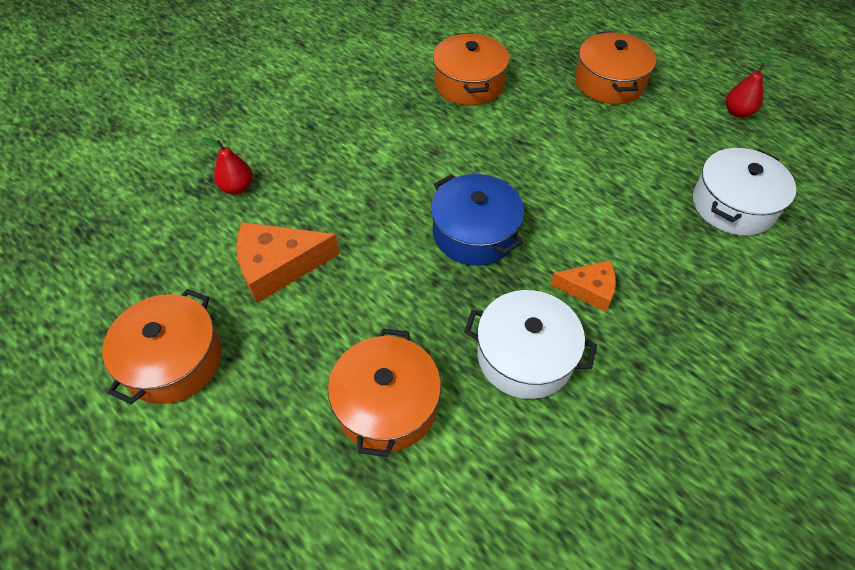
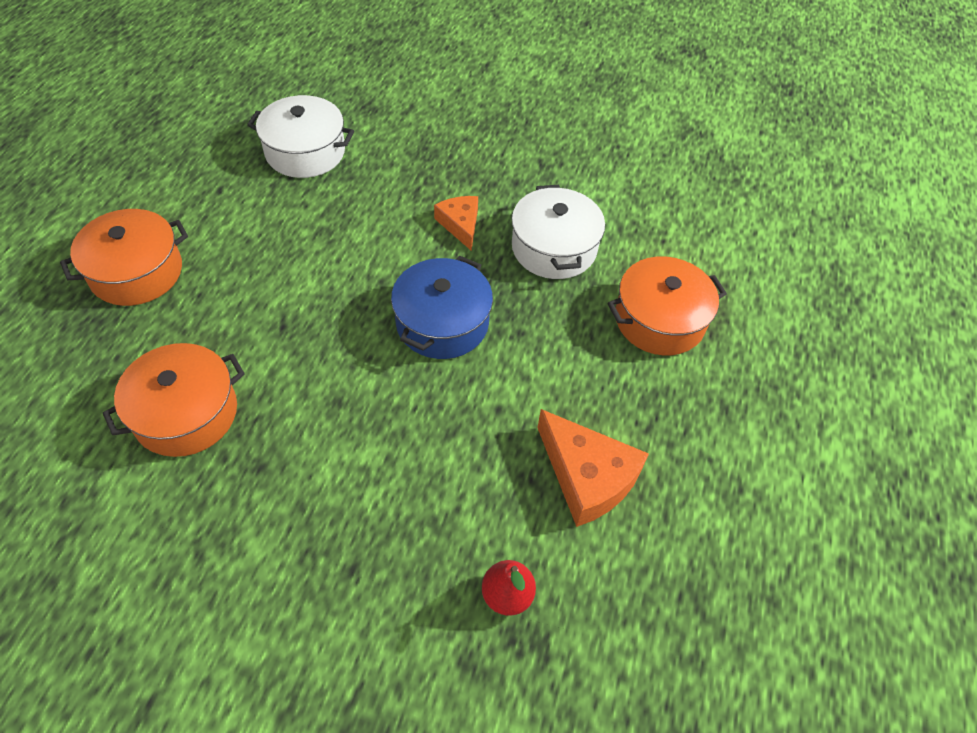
camera: 120 degrees left, 0 degrees up
orange pot [102,289,222,404] -> none
red pear [726,55,771,118] -> none

